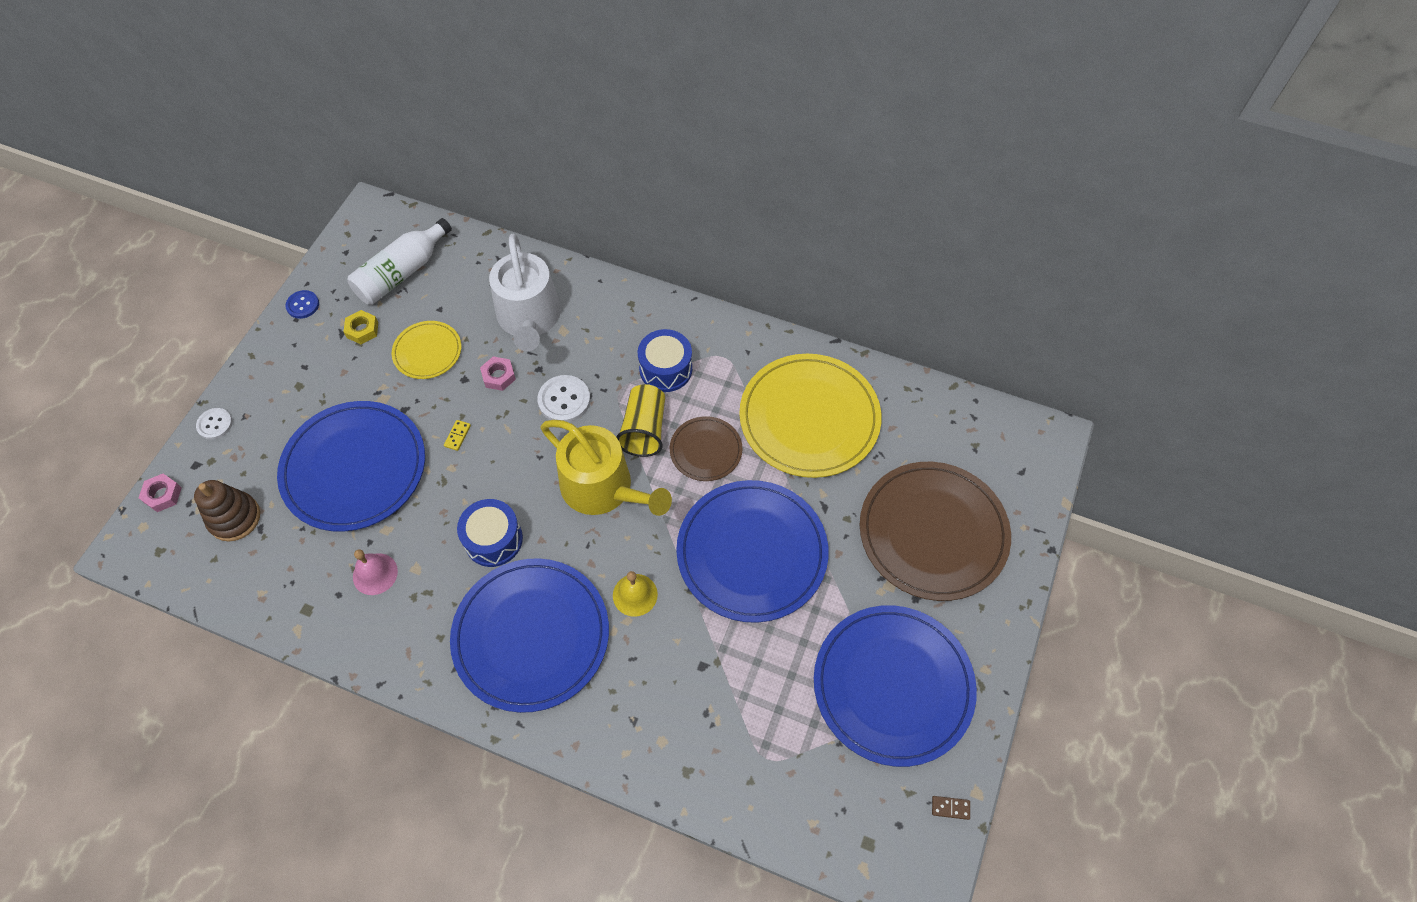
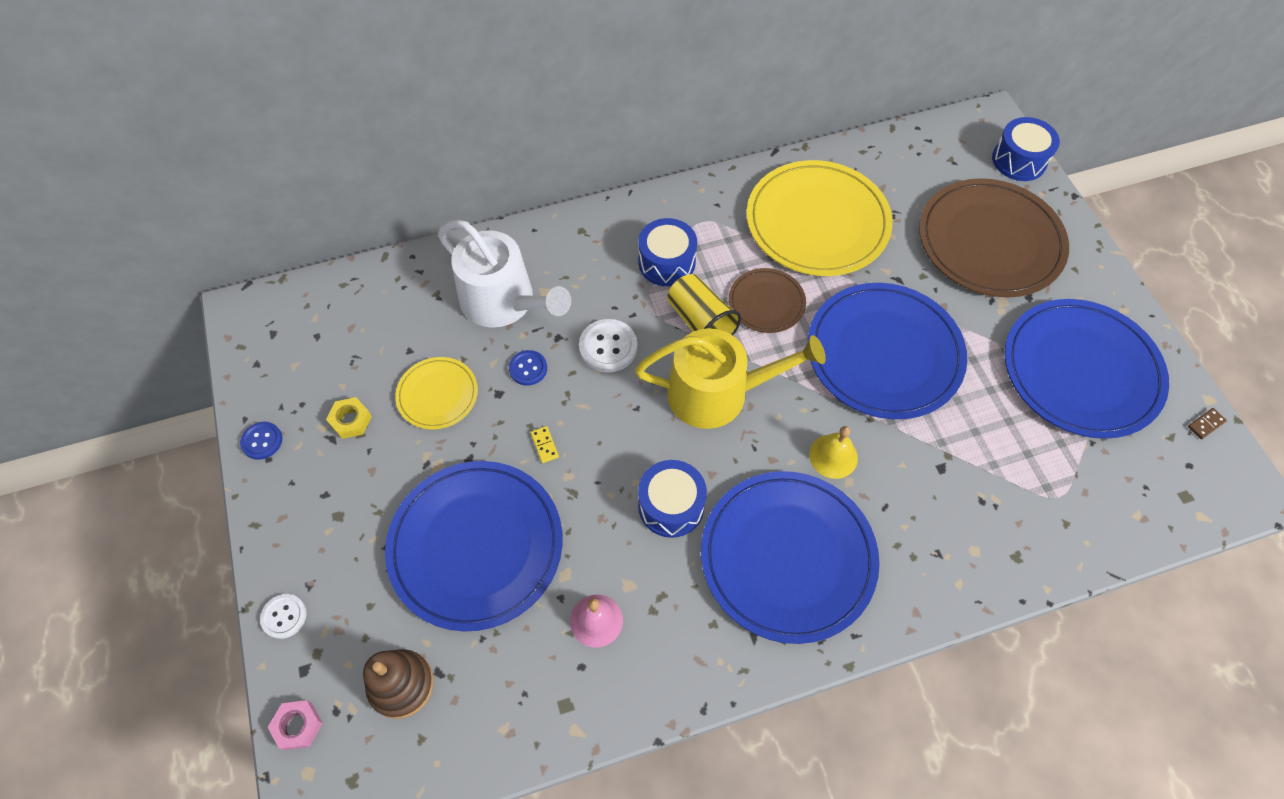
camera: 40 degrees left, 0 degrees up
white bottle [347,218,452,305] -> none
pink nut [480,356,516,391] -> blue button [509,350,547,386]
none -> blue drum [992,117,1060,181]

